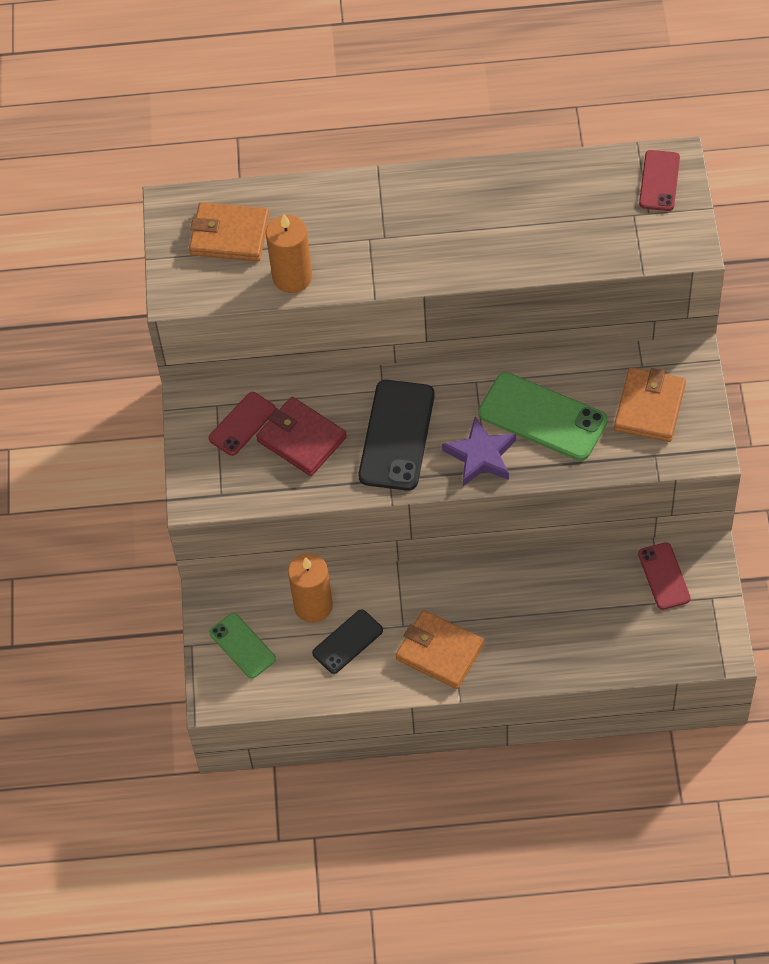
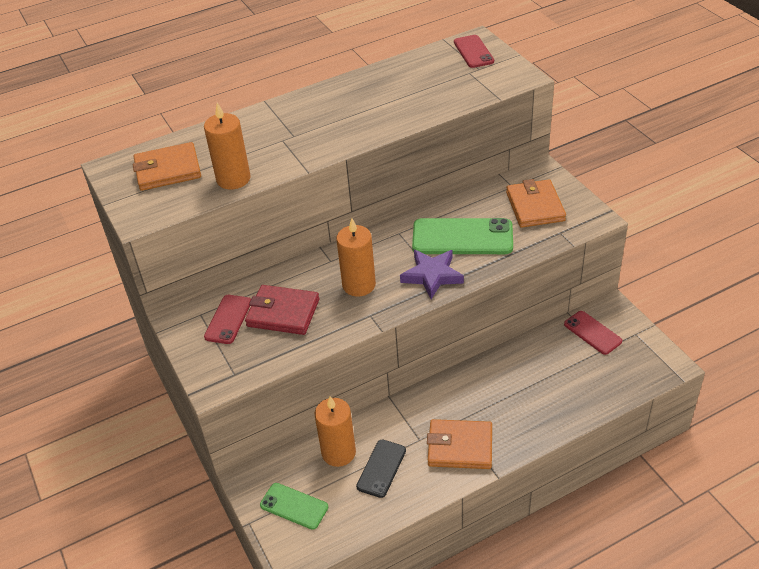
camera: 25 degrees left, 15 degrees down
black phone [358,380,435,491] -> orange candle [336,219,376,297]

